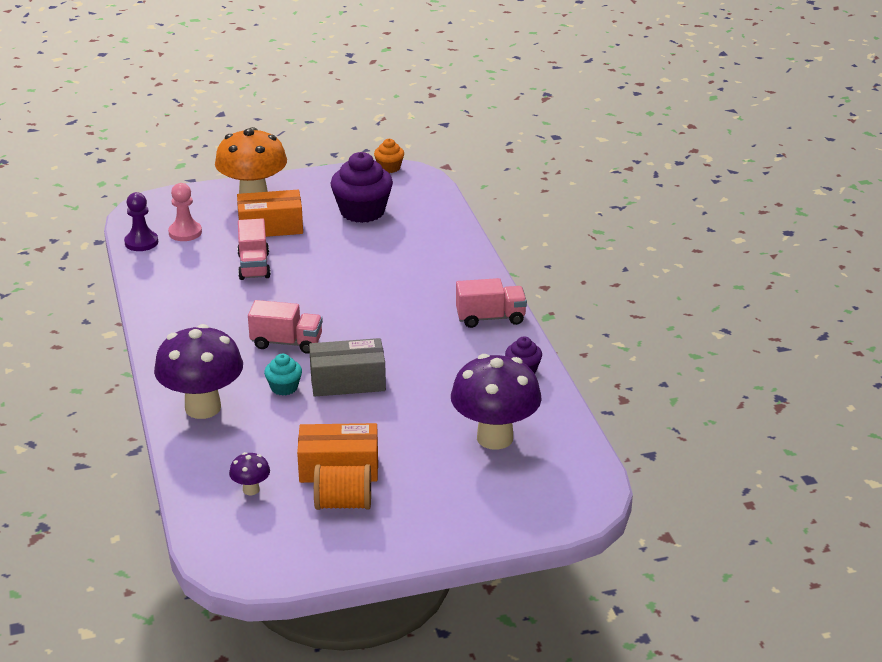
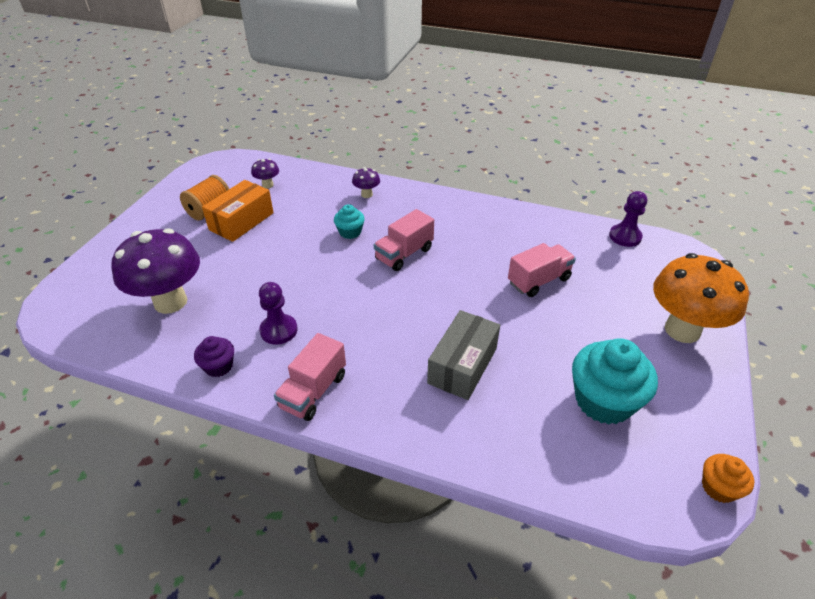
camera: 125 degrees right, 10 degrees up
purple mushroom [154,324,243,419] -> purple mushroom [352,167,380,198], size x0.44
pink pawn [168,183,202,241] -> none
orange box [237,190,303,237] -> none
pink truck [237,218,271,280] -> pink truck turned 120 degrees clockwise [508,243,576,297]
grey box [309,338,386,397] -> grey box moved to [427,310,500,400]
purple cupcake [331,152,393,223] -> turquoise cupcake [572,338,658,424]
none -> purple pawn [259,282,298,345]

